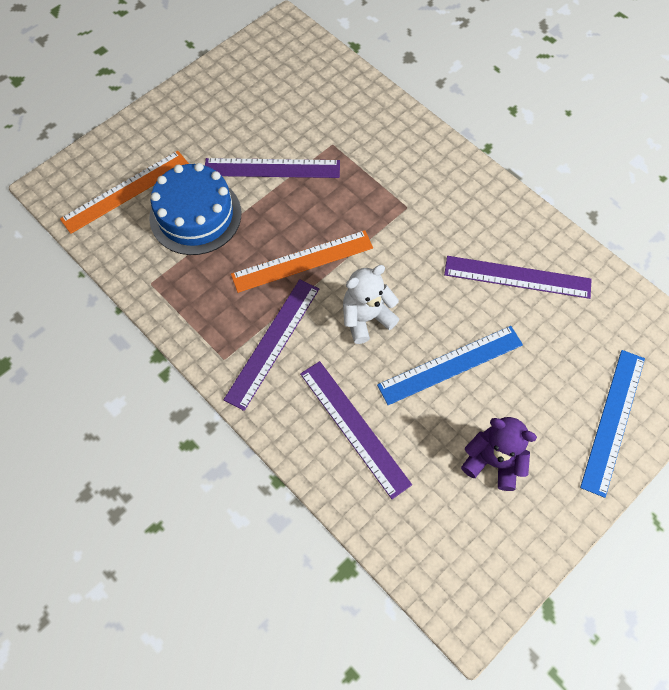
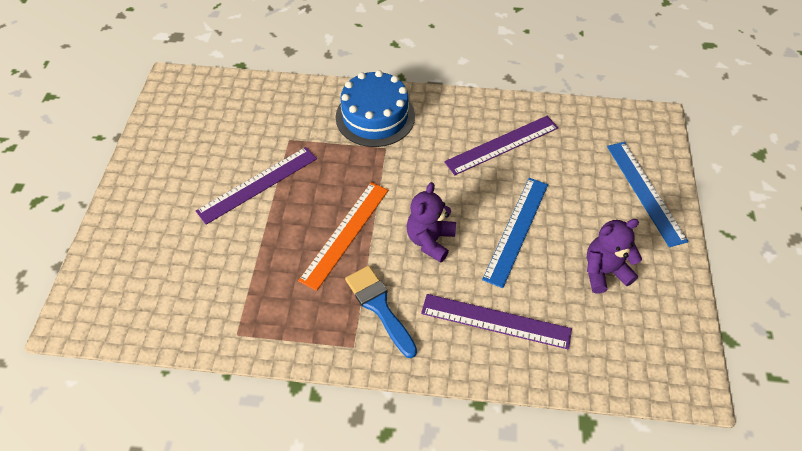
camera: 40 degrees left, 10 degrees down
orange ruler [60,151,189,234] -> none
blue cake [149,163,241,255] -> blue cake moved to [336,70,415,147]
purple ruler [224,279,319,411] -> blue brush [345,266,417,358]
white teddy bear [343,265,399,344] -> purple teddy bear [407,182,456,263]

